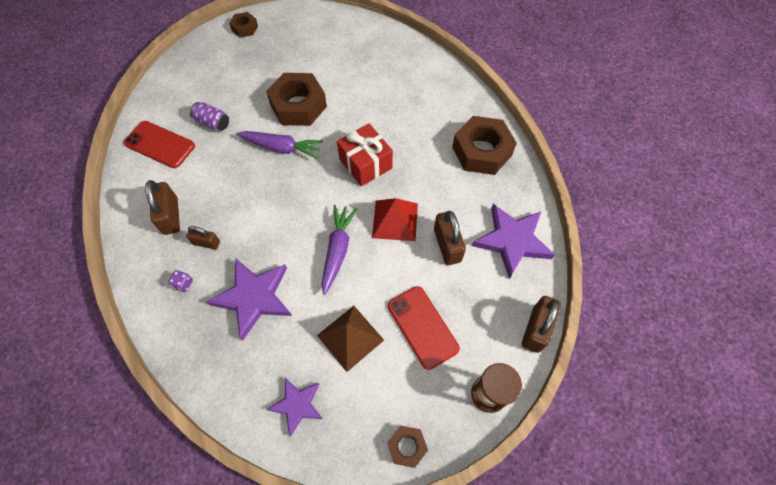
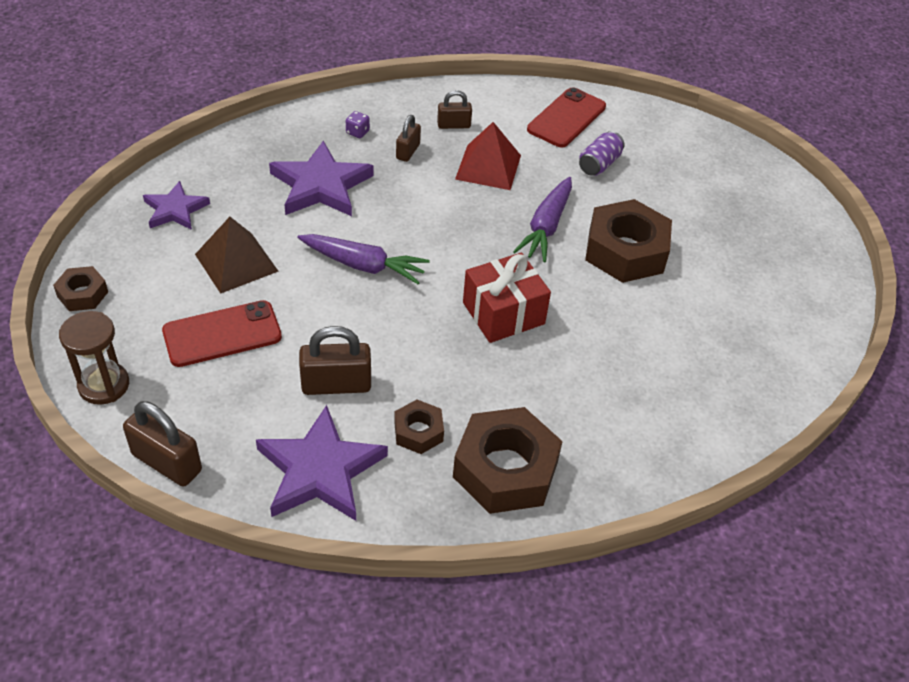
camera: 95 degrees right, 15 degrees down
brown padlock [145,180,180,235] -> brown padlock [437,90,472,129], size x0.61
brown nut [229,12,258,37] -> brown nut moved to [394,400,444,454]
red pyramid [372,198,418,241] -> red pyramid moved to [455,122,521,190]

